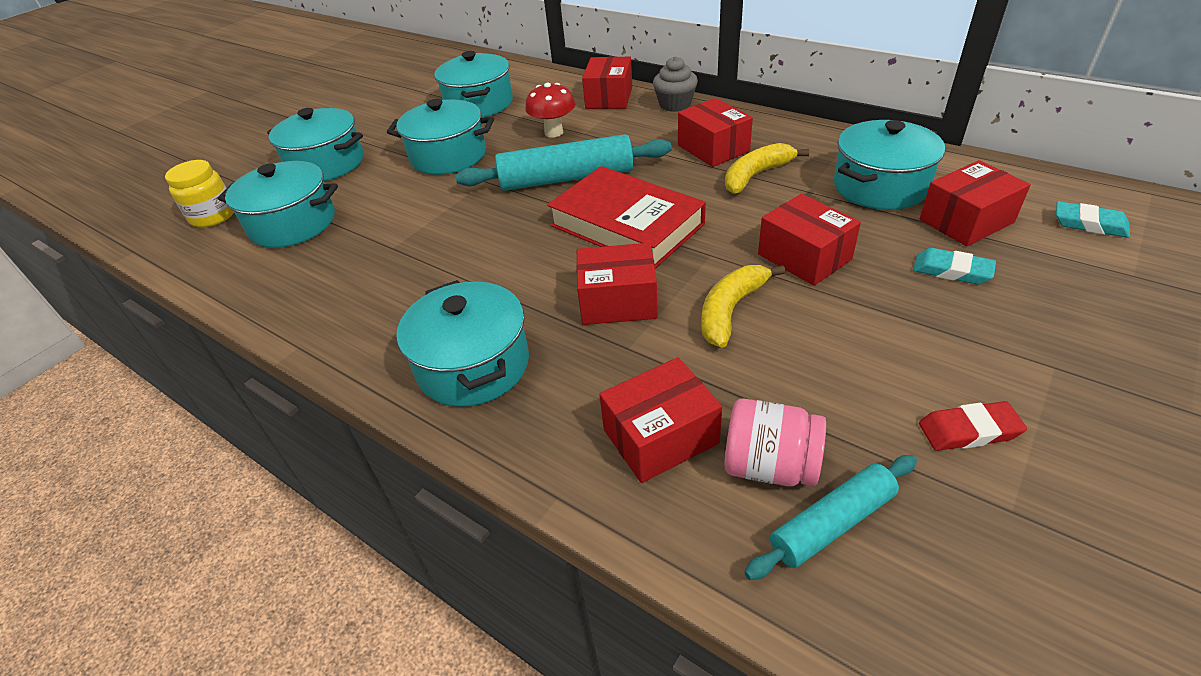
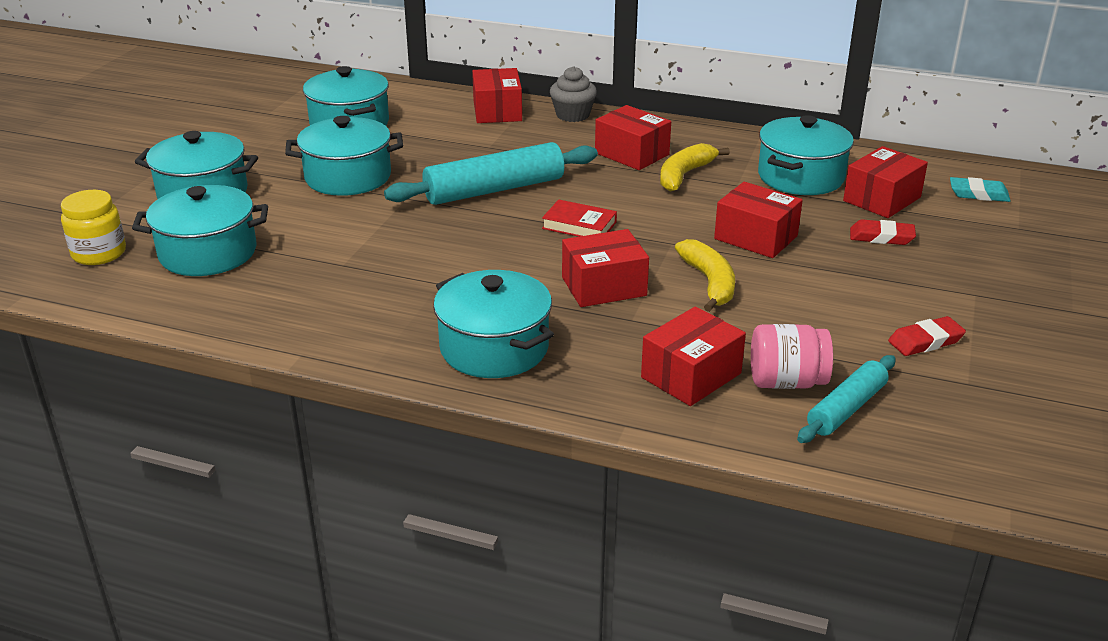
camera: 20 degrees left, 10 degrees down
red mushroom [525,83,575,138] -> none
red book [547,166,706,269] -> red book [542,200,617,237], size x0.49
yellow banana [701,265,785,348] -> yellow banana turned 150 degrees clockwise [675,239,735,312]
turquoise eraser [913,248,996,285] -> red eraser [850,219,916,245]

